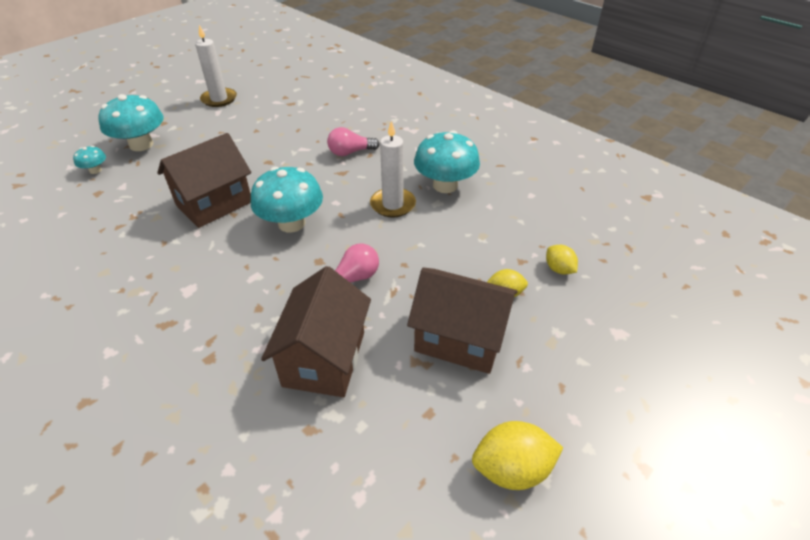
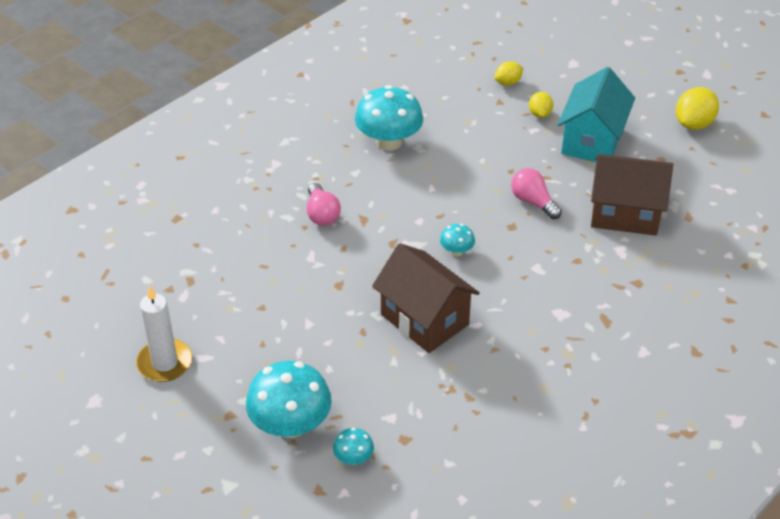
camera: 90 degrees left, 0 degrees up
turquoise mushroom [251,167,323,233] -> turquoise mushroom [440,224,475,256], size x0.47
white candle [370,121,416,218] -> none
brown house [407,268,517,374] -> turquoise house [558,67,635,162]
yellow lemon [472,421,563,490] -> yellow lemon turned 45 degrees clockwise [676,87,719,130]

